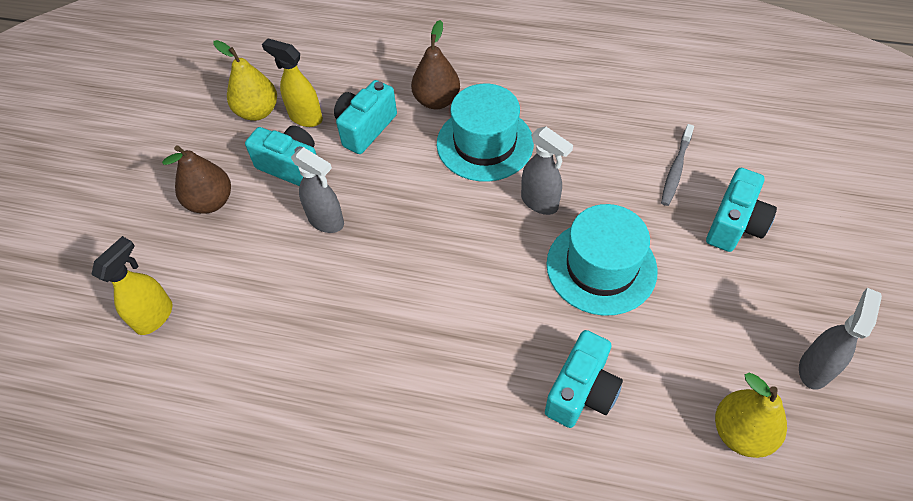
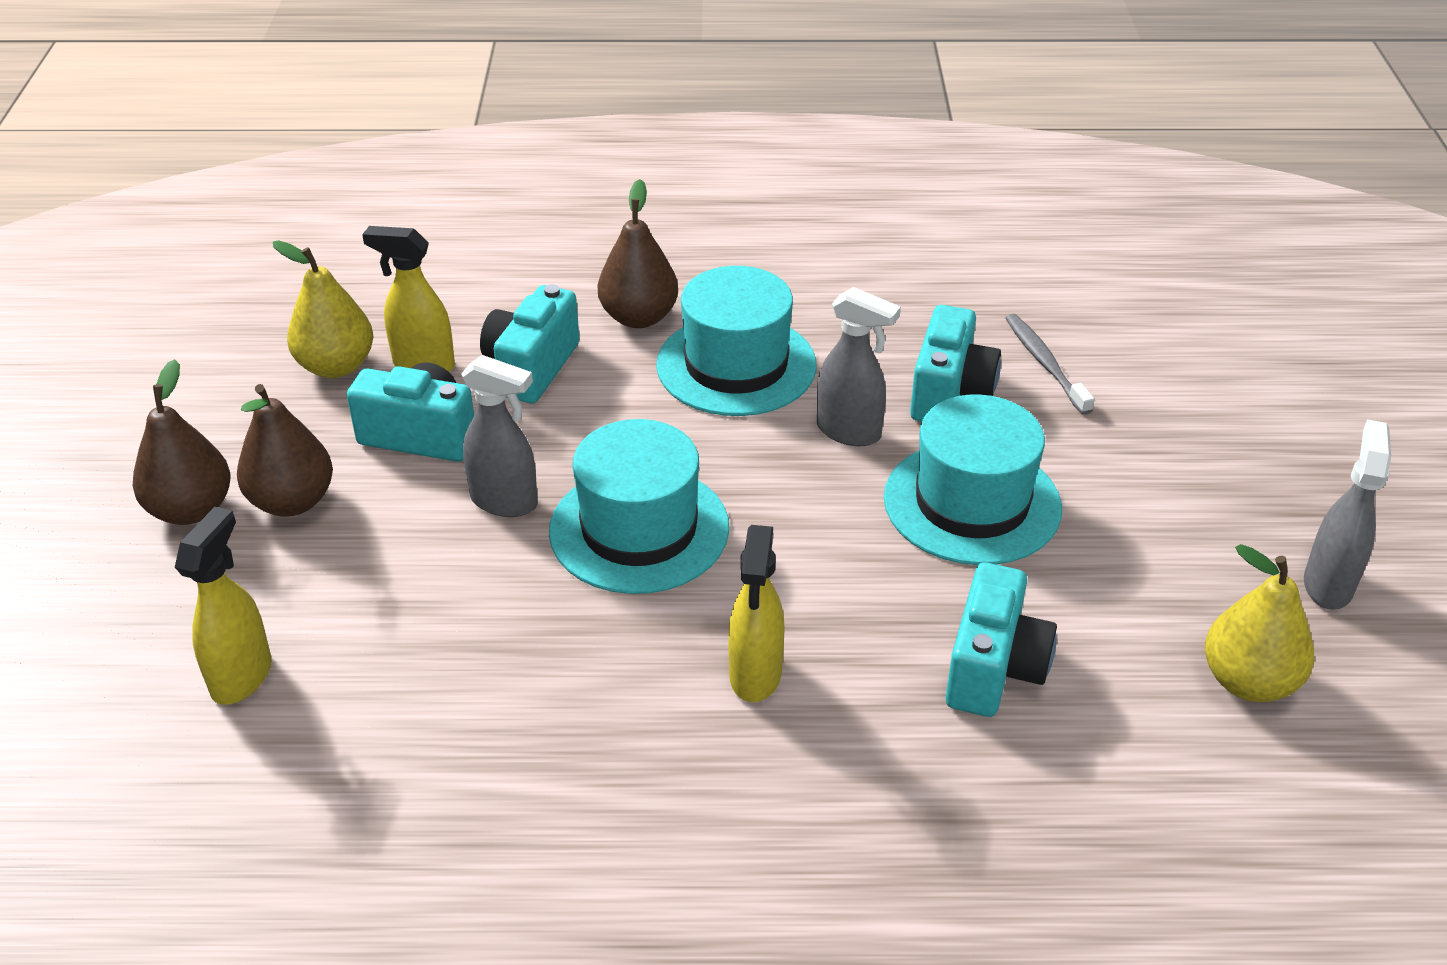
camera: 15 degrees left, 15 degrees down
grey toothbrush [661,124,694,206] -> grey toothbrush turned 150 degrees clockwise [1005,314,1095,415]
turquoise camera [706,168,777,252] -> turquoise camera moved to [910,305,1001,422]
none -> brown pear [133,359,230,525]
none -> turquoise hat [549,419,729,594]
none -> yellow spray bottle [728,525,784,702]

